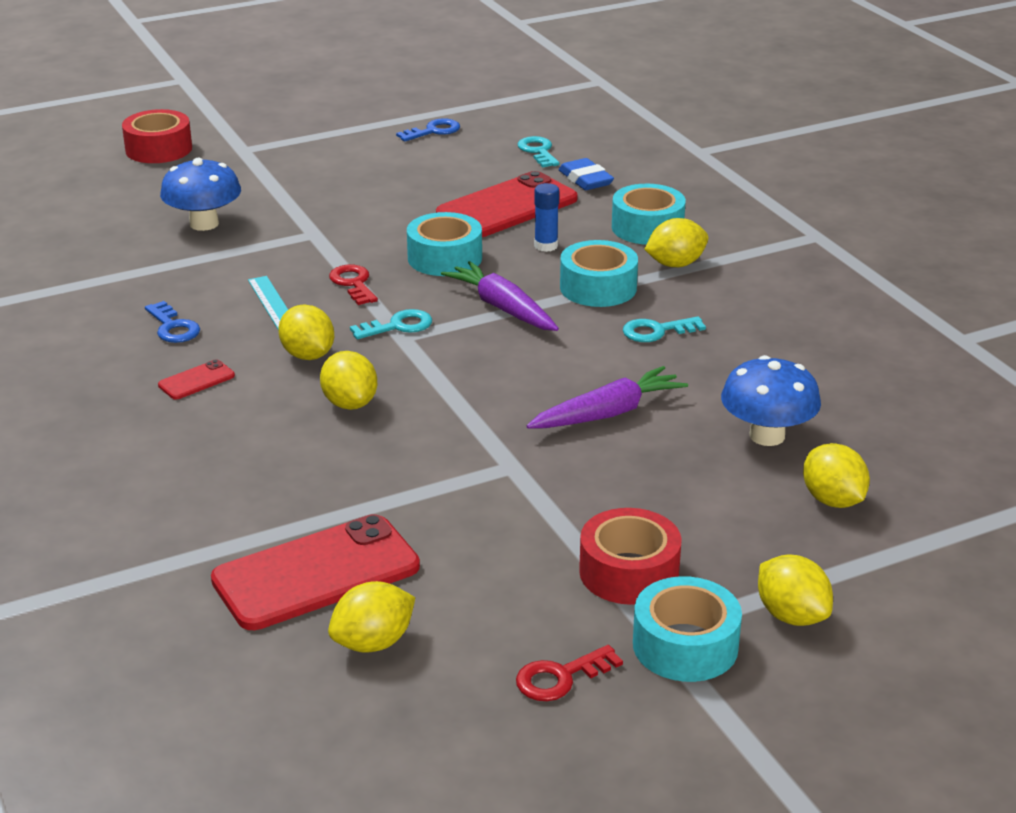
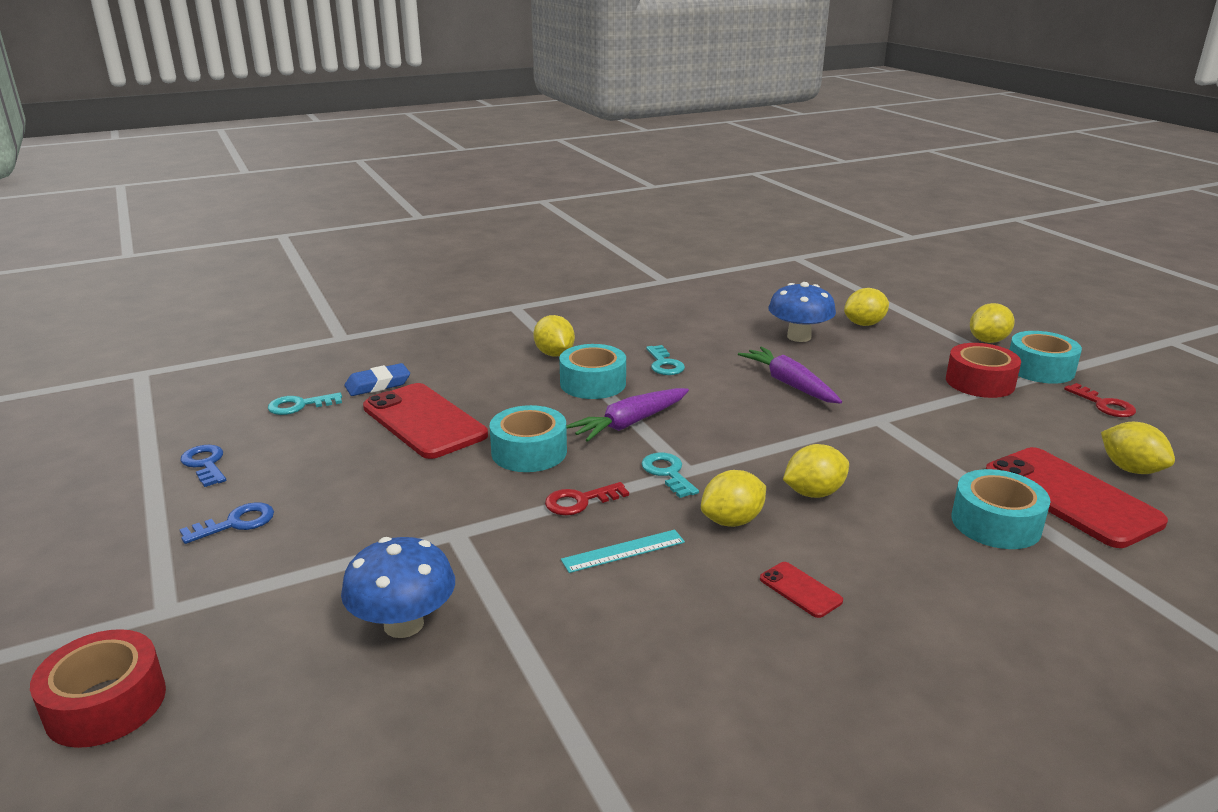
camera: 90 degrees left, 5 degrees down
blue key [145,301,200,343] -> blue key moved to [179,502,274,544]
blue glue stick [534,183,559,252] -> none
turquoise tape [612,184,686,245] -> turquoise tape moved to [952,469,1050,549]

